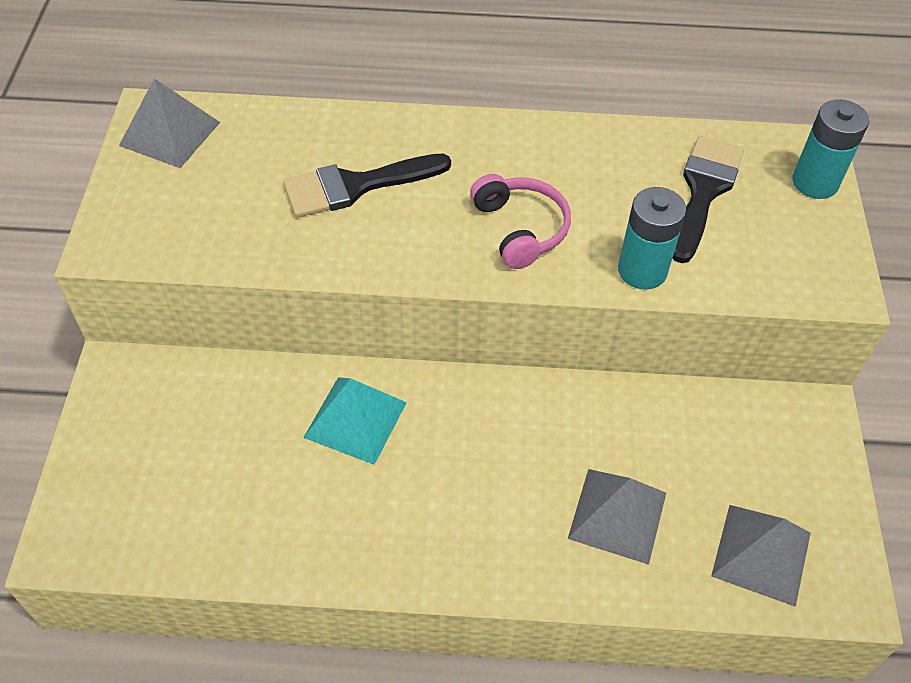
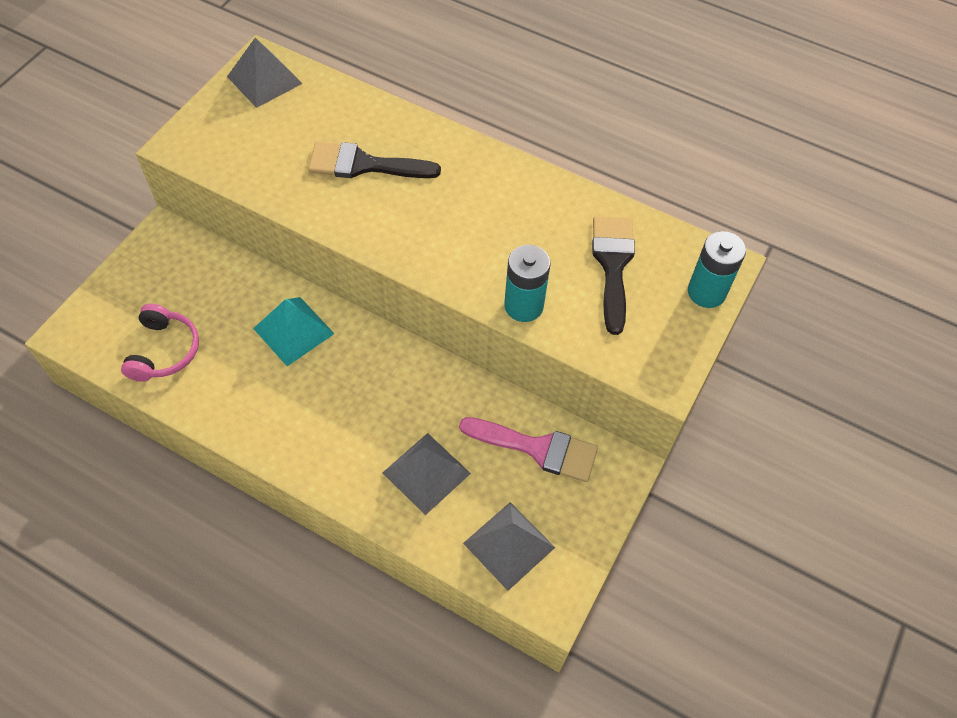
camera: 25 degrees right, 5 degrees up
pink headphones [470,174,571,269] -> pink headphones moved to [121,304,199,382]
black brush [673,136,744,263] -> black brush turned 45 degrees counterclockwise [592,216,635,335]
none -> pink brush [459,417,598,482]

